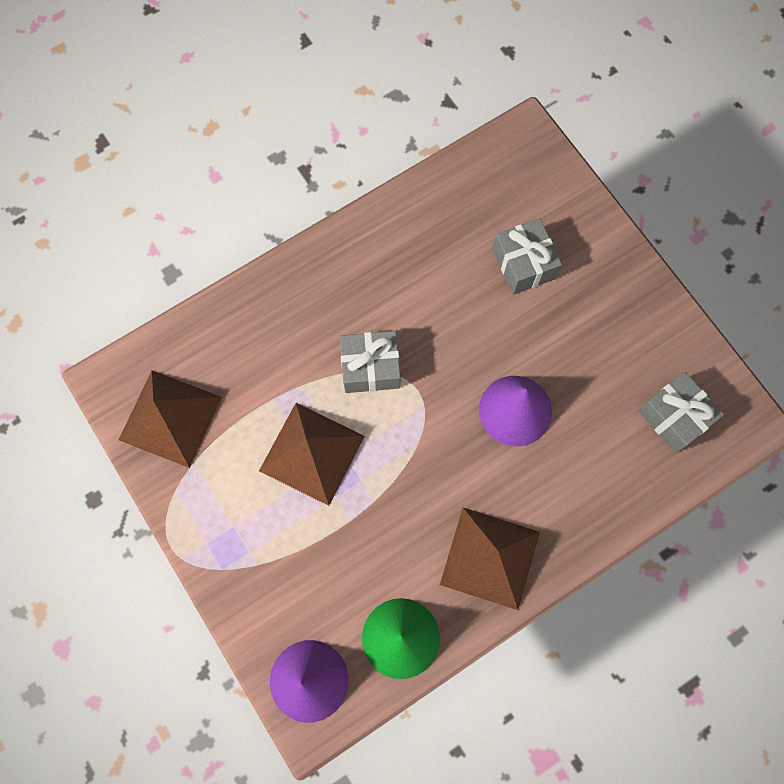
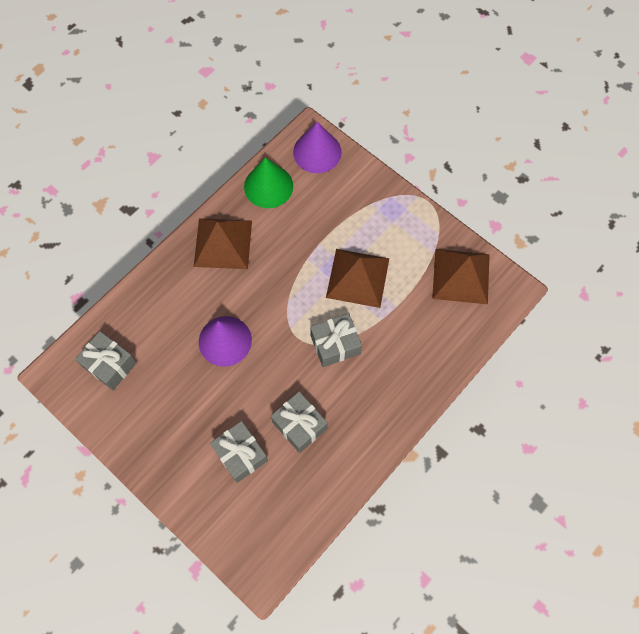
camera: 165 degrees right, 5 degrees down
none -> grey gift [271,392,328,453]

